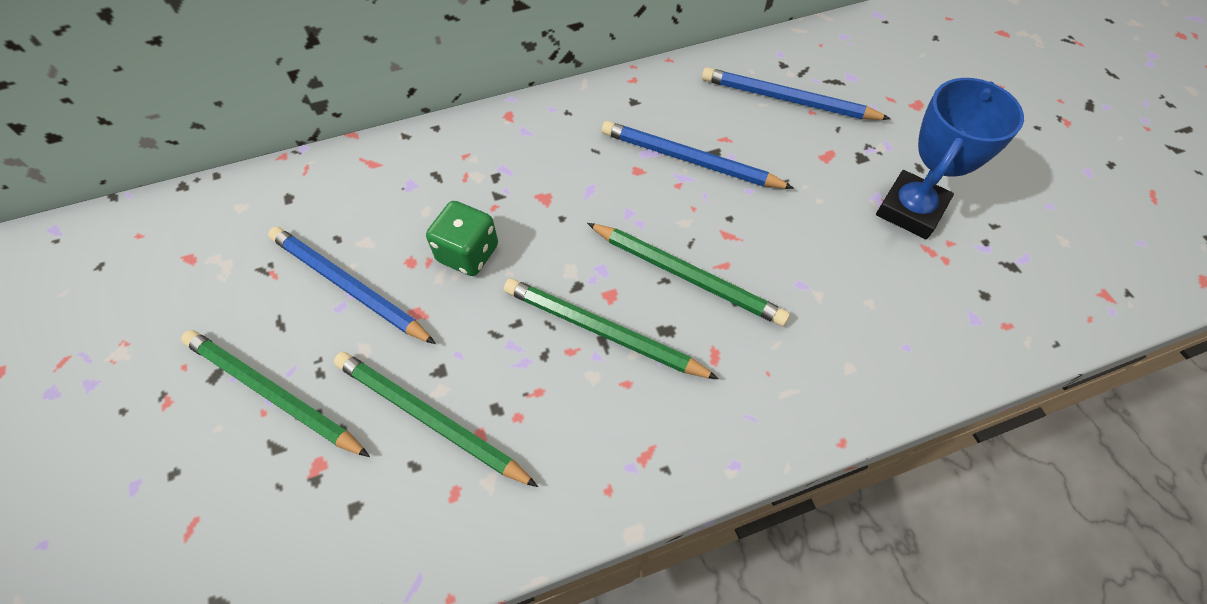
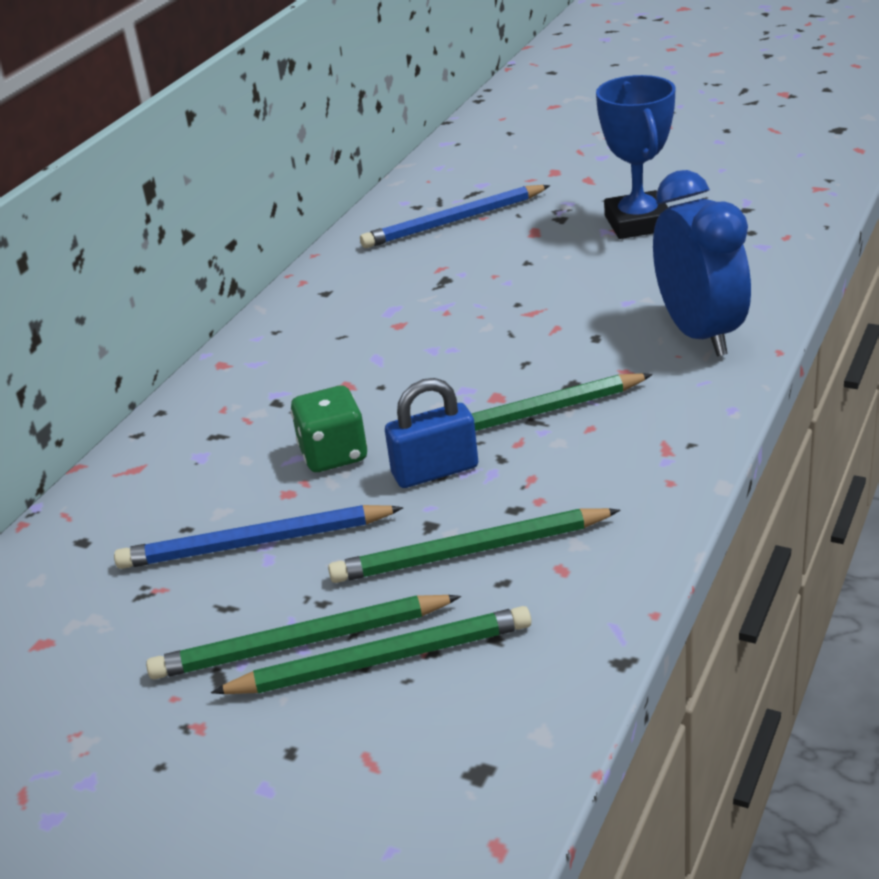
camera: 40 degrees left, 25 degrees down
green pencil [587,223,790,326] -> green pencil moved to [211,606,531,694]
blue pencil [602,121,794,189] -> none
none -> blue padlock [385,378,478,488]
none -> blue clock [653,170,751,356]

